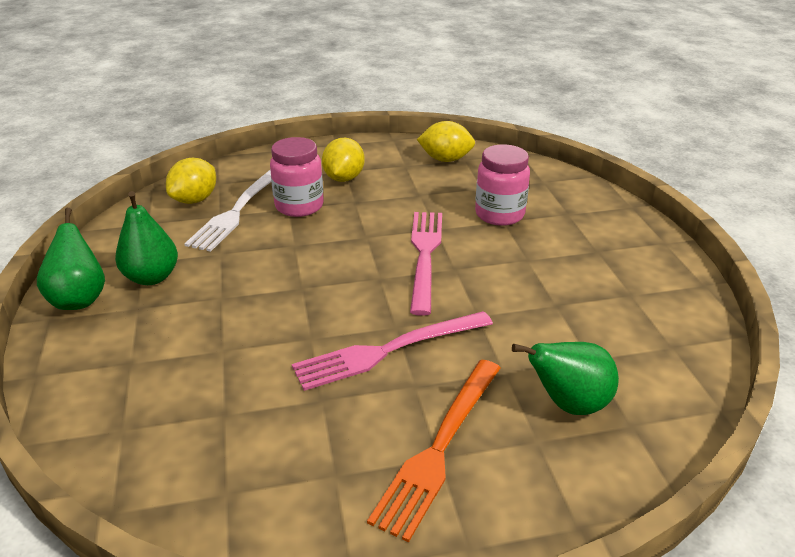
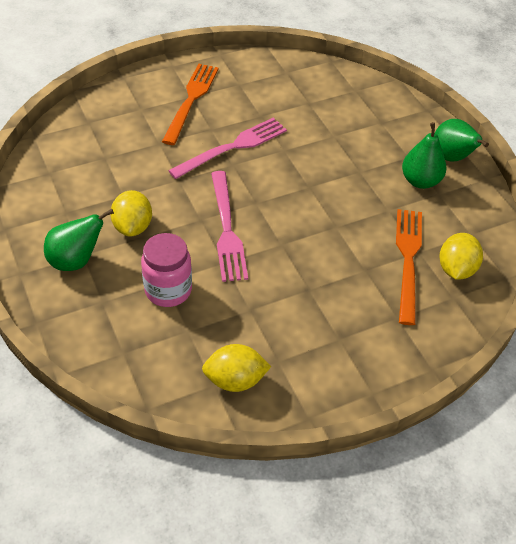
camera: 165 degrees right, 15 degrees up
white fork [184,170,271,252] -> orange fork [396,209,422,325]
pink jar [270,137,324,217] -> none
yellow lemon [322,138,365,182] -> yellow lemon moved to [110,190,152,237]
green pear [512,342,619,415] -> green pear moved to [44,209,114,271]

